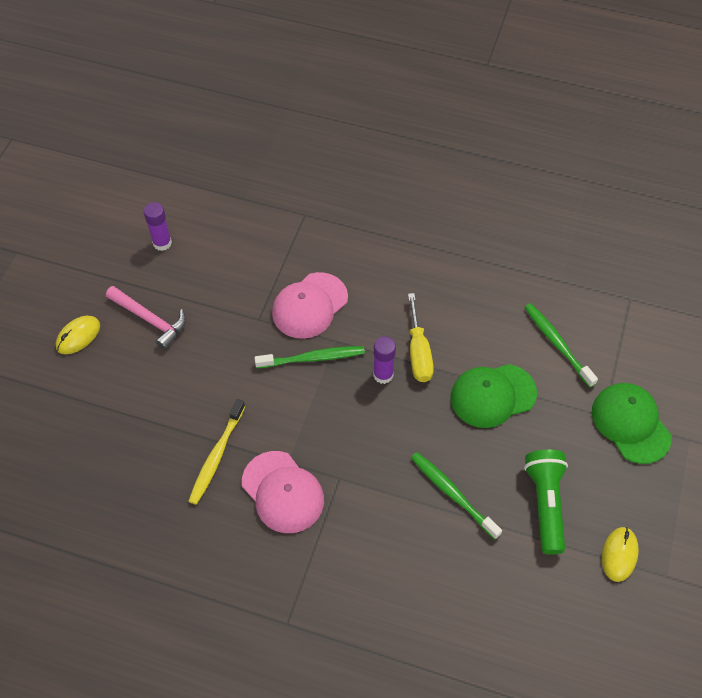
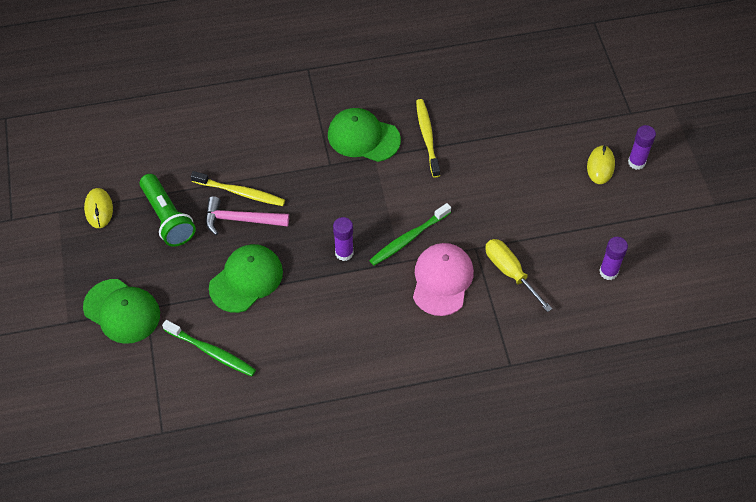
camera: 150 degrees right, 0 degrees up
pink hammer [106,286,186,350] -> pink hammer moved to [205,196,289,235]
pink cap [242,451,324,533] -> green cap [328,108,401,162]
yellow screwdriver [408,293,434,382] -> yellow screwdriver moved to [485,239,552,312]
green toothbrush [411,452,502,539] -> yellow toothbrush [191,171,285,206]
none -> purple glue stick [628,125,656,170]

